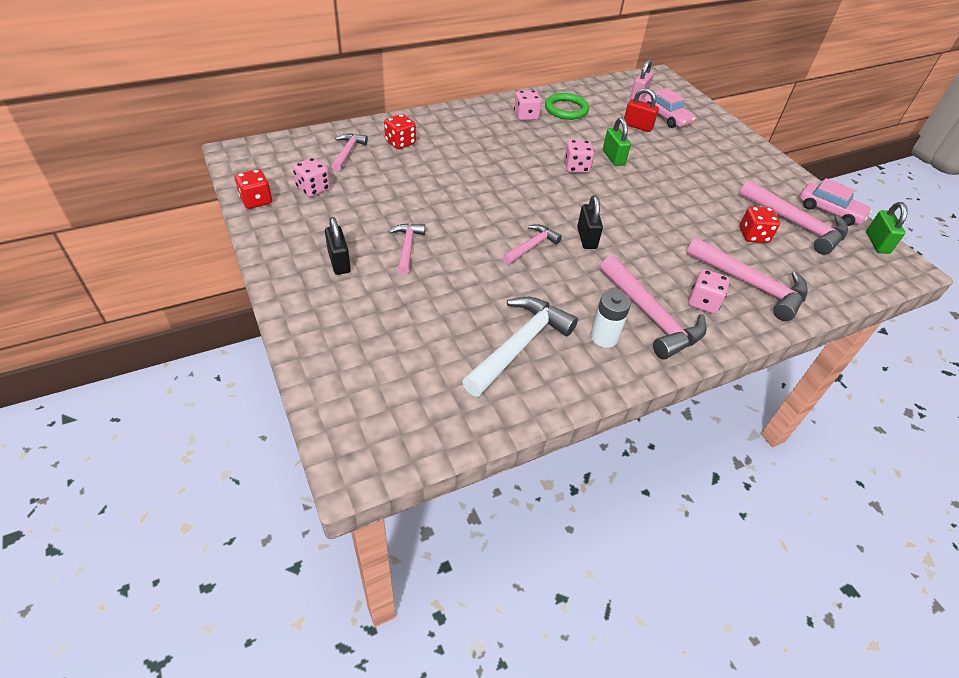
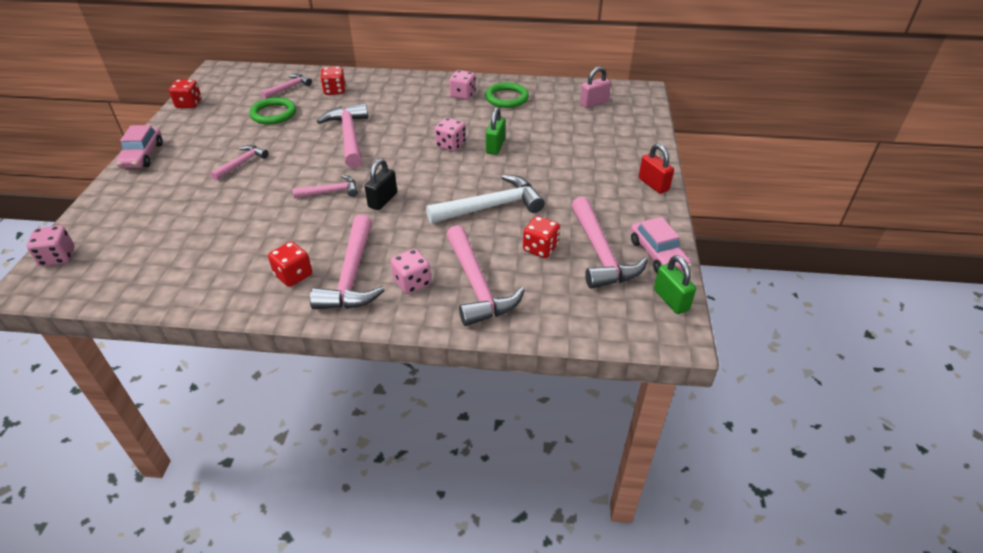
camera: 35 degrees right, 5 degrees down
pink dice [293,157,330,197] -> pink dice moved to [27,226,74,266]
black padlock [325,217,351,275] -> none
white hammer [462,297,578,397] -> white hammer moved to [426,174,545,223]
white battery [590,290,631,348] -> red dice [268,242,312,287]
red padlock [624,88,659,132] -> red padlock moved to [639,144,674,194]
pink car [643,88,695,128] -> pink car moved to [116,125,163,168]
green padlock [866,202,908,254] -> green padlock turned 60 degrees counterclockwise [654,255,696,314]
none -> green ring [249,97,296,124]
none -> pink hammer [317,103,368,168]

